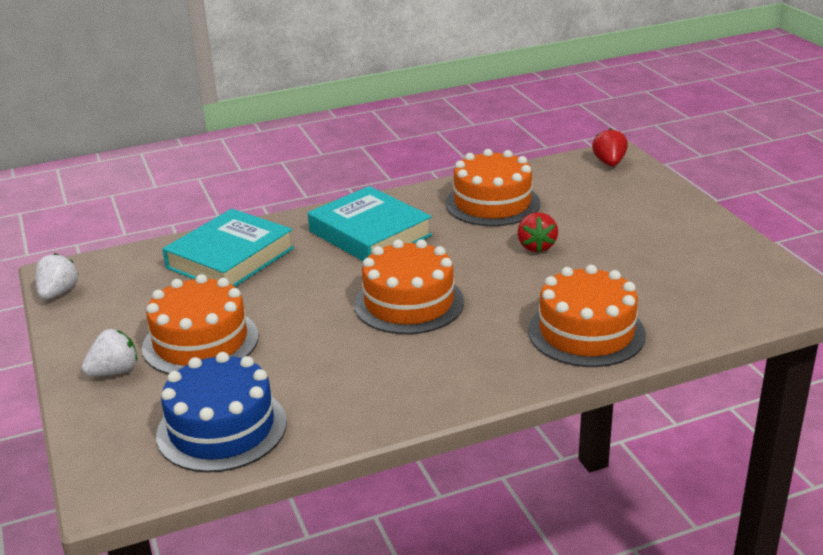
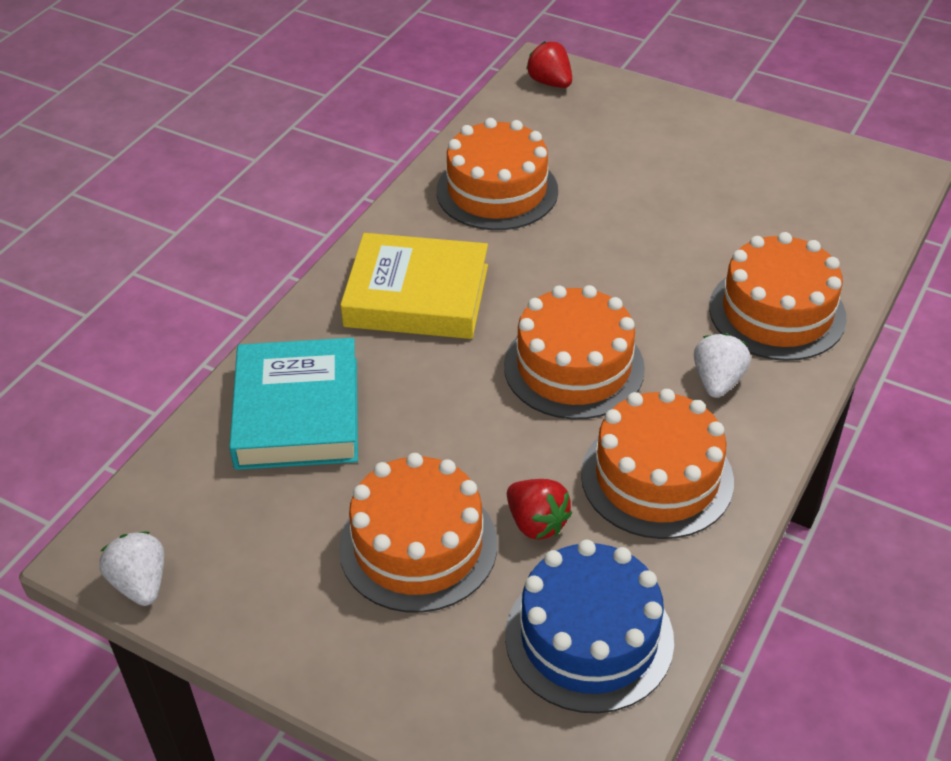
camera: 40 degrees left, 15 degrees up
white strawberry [82,329,137,376] -> white strawberry moved to [694,333,751,398]
turquoise book [308,186,432,261] -> yellow book [340,233,488,339]
red strawberry [517,212,558,252] -> red strawberry moved to [507,479,572,540]
none -> orange cake [581,389,734,539]

